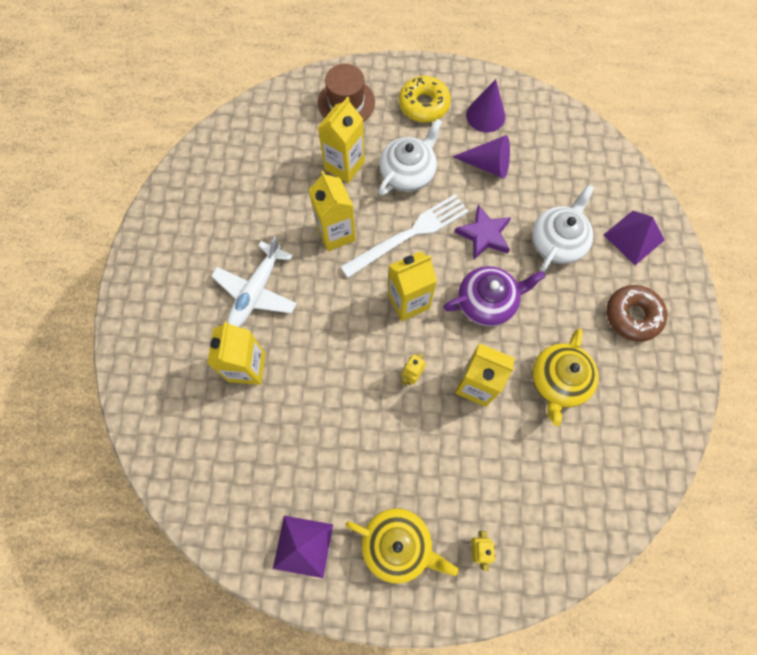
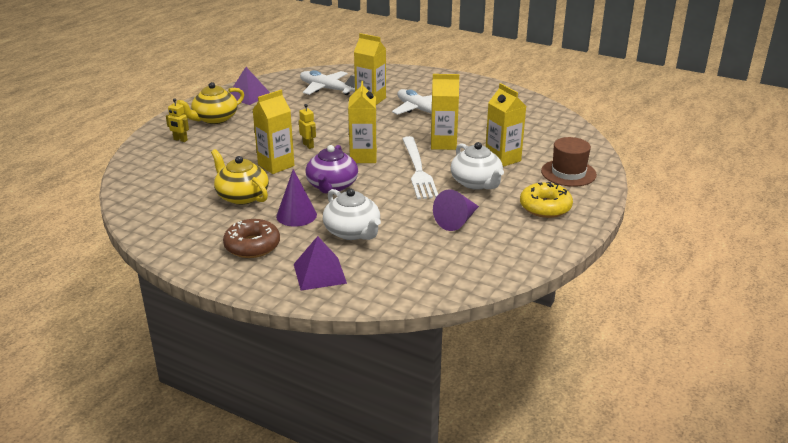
camera: 115 degrees right, 40 degrees down
purple star [455,205,511,260] -> none
purple cone [466,79,506,132] -> purple cone moved to [276,169,317,227]
none -> white plane [300,70,355,95]

